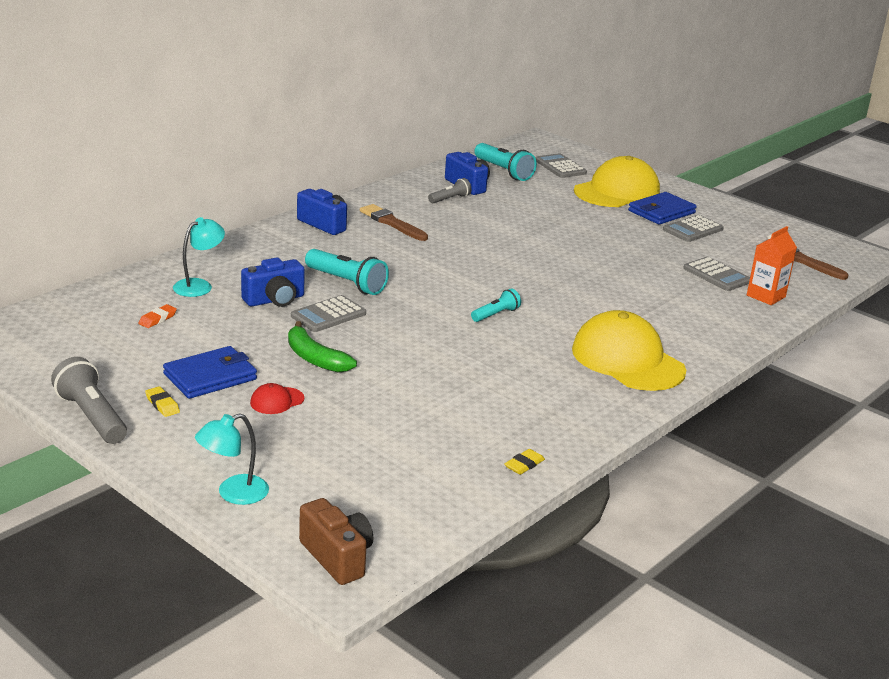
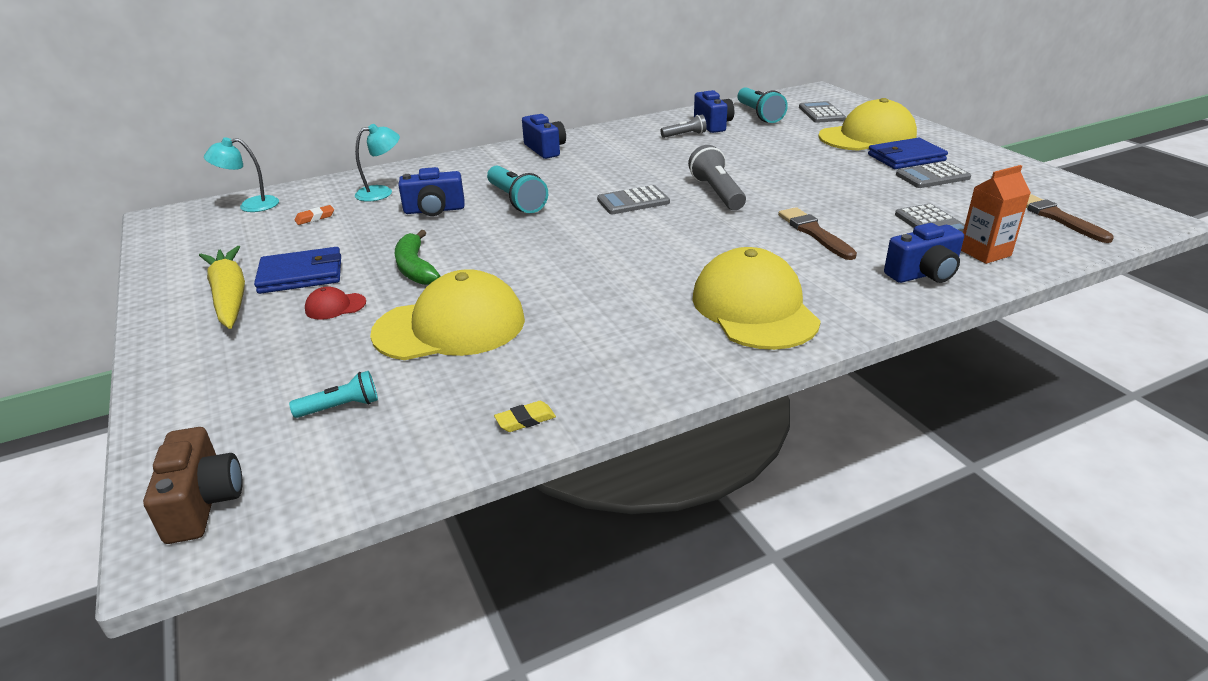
camera: 25 degrees right, 5 degrees up
grey flashlight [51,357,127,444] -> grey flashlight moved to [688,145,746,210]
yellow eraser [145,386,180,417] -> yellow carrot [199,246,245,329]
turquoise lamp [195,413,269,505] -> turquoise lamp moved to [204,137,279,212]
grey calculator [291,295,366,332] -> grey calculator moved to [597,185,670,214]
brown brush [360,204,428,241] -> brown brush moved to [778,207,857,260]
turquoise flashlight [471,288,521,322] -> turquoise flashlight moved to [289,371,378,418]
none -> yellow cap [370,269,525,360]
none -> blue camera [884,223,964,283]

